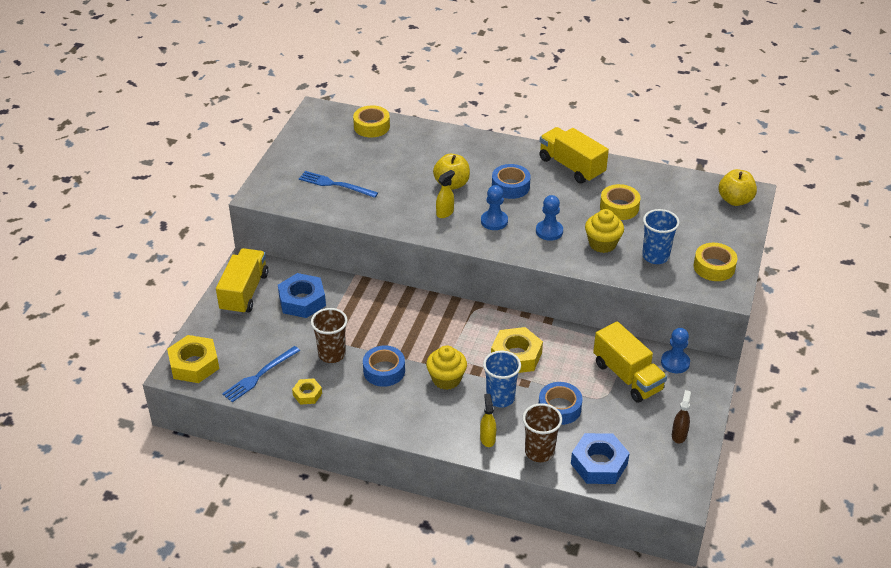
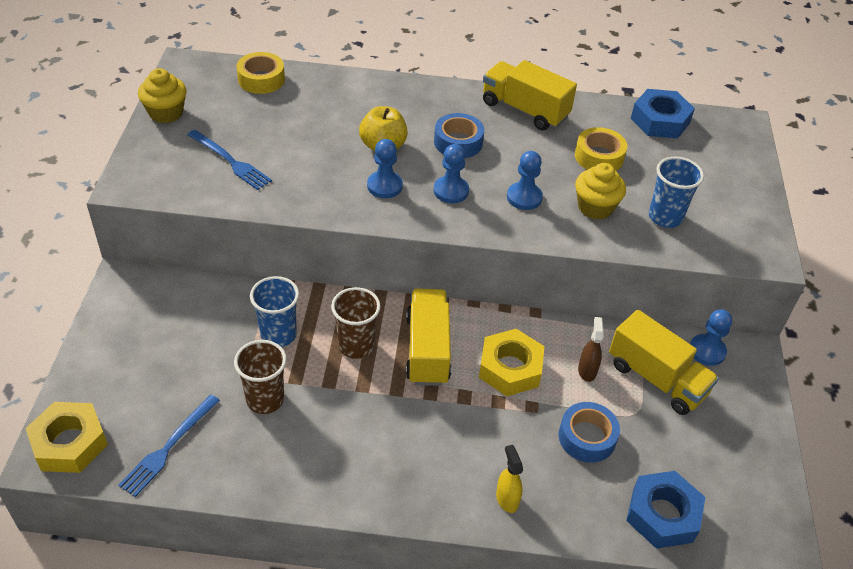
camera: 15 degrees left, 5 degrees up
yellow truck [216,248,268,315] -> yellow truck moved to [406,289,451,386]
blue nut [278,273,326,318] -> blue nut moved to [631,89,695,139]
yellow nut [292,379,322,405] -> none
blue fork [299,171,378,198] -> blue fork turned 150 degrees counterclockwise [187,130,272,190]
blue tape [363,345,405,387] -> none
yellow cupcake [426,346,467,390] -> yellow cupcake moved to [138,68,187,123]
yellow spray bottle [436,170,455,218] -> blue pawn [367,139,403,198]
blue cup [483,351,521,407] -> blue cup moved to [250,276,299,347]
brown cup [523,403,562,462] -> brown cup moved to [331,287,381,359]
brown spray bottle [672,390,691,443] -> brown spray bottle moved to [578,317,604,382]
yellow tape [694,243,737,281] -> none
yellow apple [718,169,757,206] -> none

